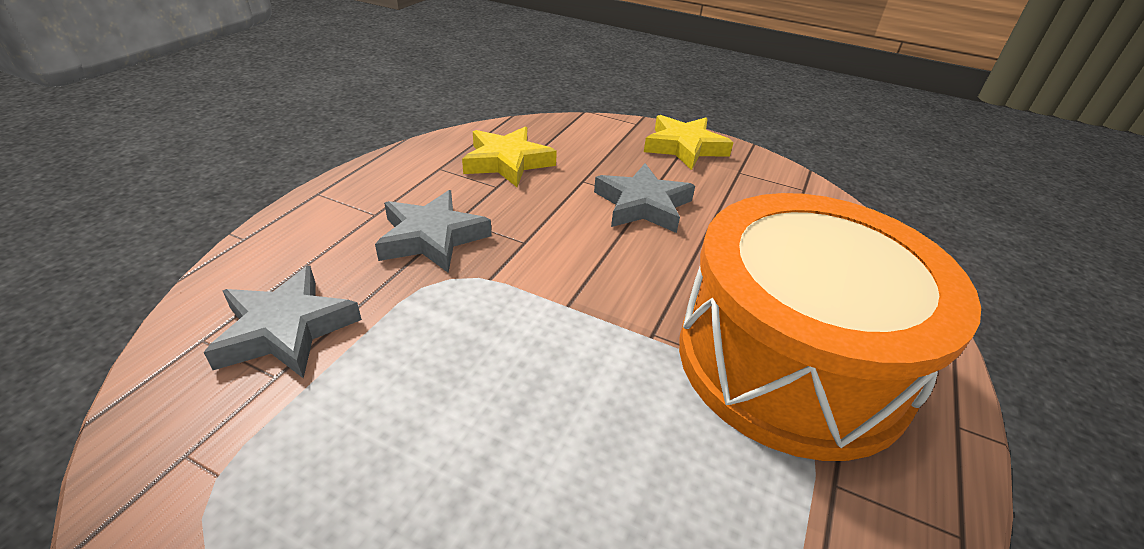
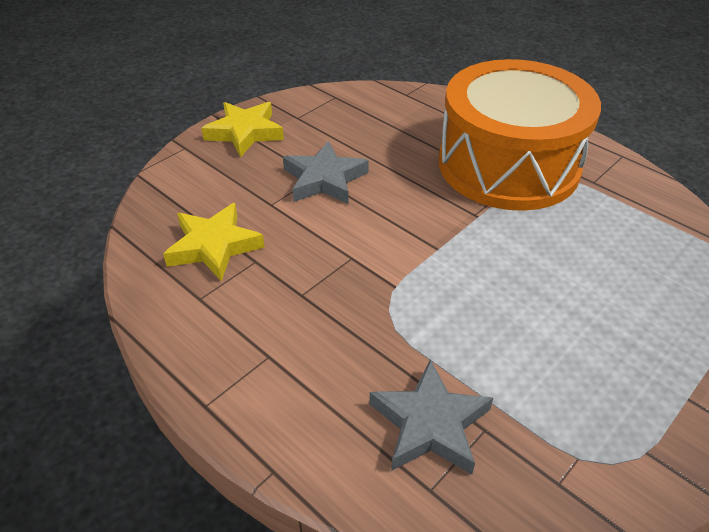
camera: 70 degrees left, 5 degrees up
grey star [375,190,492,273] -> none

